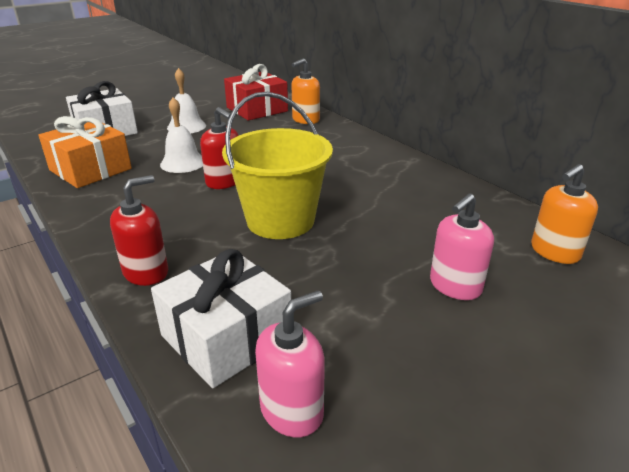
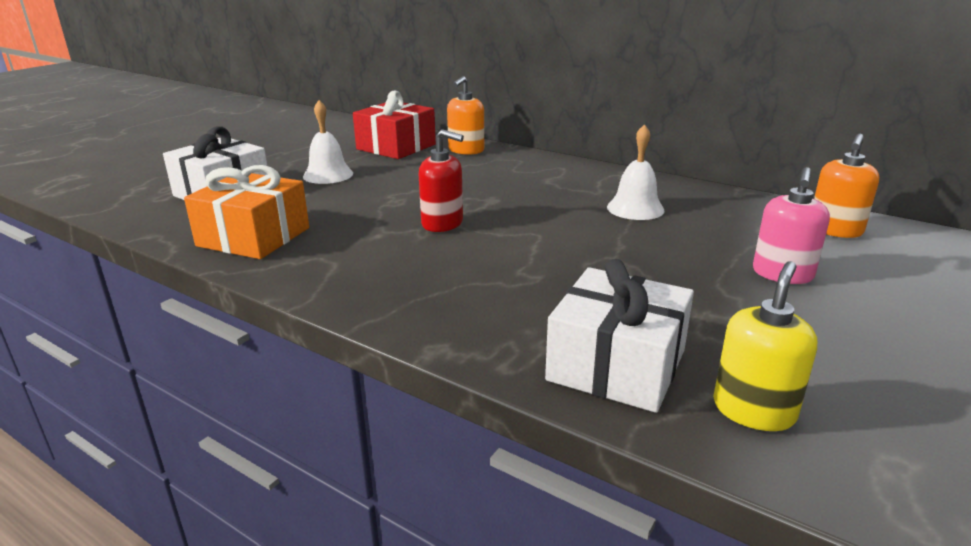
camera: 20 degrees left, 5 degrees down
red soap dispenser [110,175,168,286] -> none
white bell [160,97,203,173] -> white bell moved to [607,124,664,220]
yellow bucket [222,92,333,239] -> none
pink soap dispenser [255,291,325,438] -> yellow soap dispenser [713,261,817,431]

